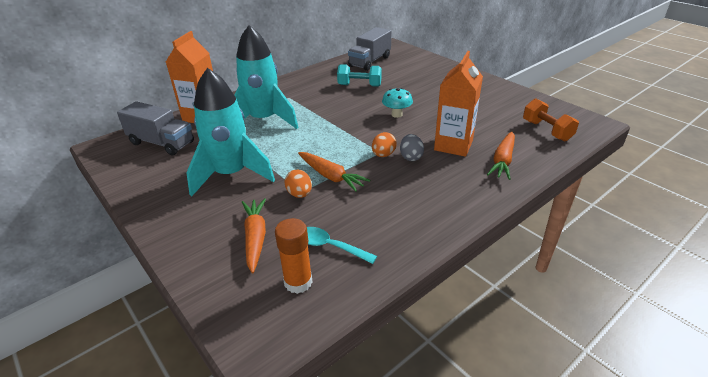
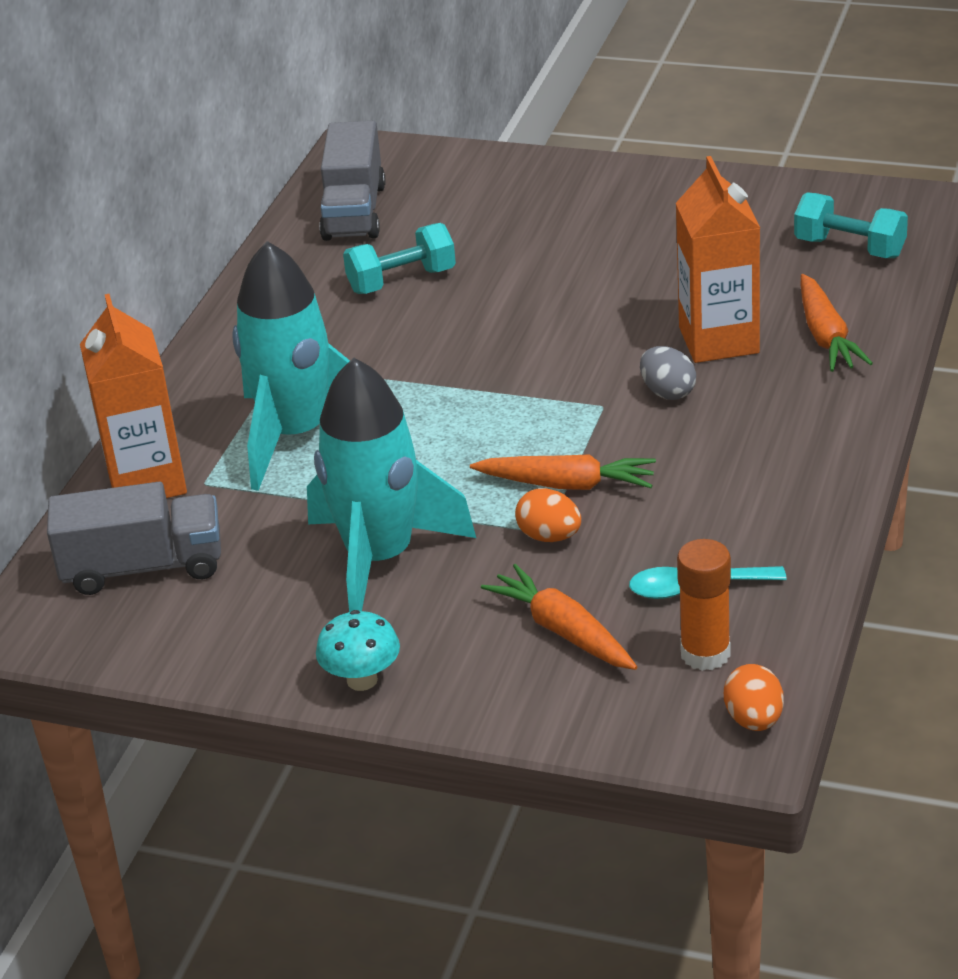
camera: 30 degrees left, 0 degrees up
orange egg [372,132,397,157] -> orange egg moved to [724,664,784,731]
turquoise mushroom [382,88,413,118] -> turquoise mushroom moved to [316,610,400,691]
orange dumbbell [523,98,579,141] -> turquoise dumbbell [794,192,908,258]

